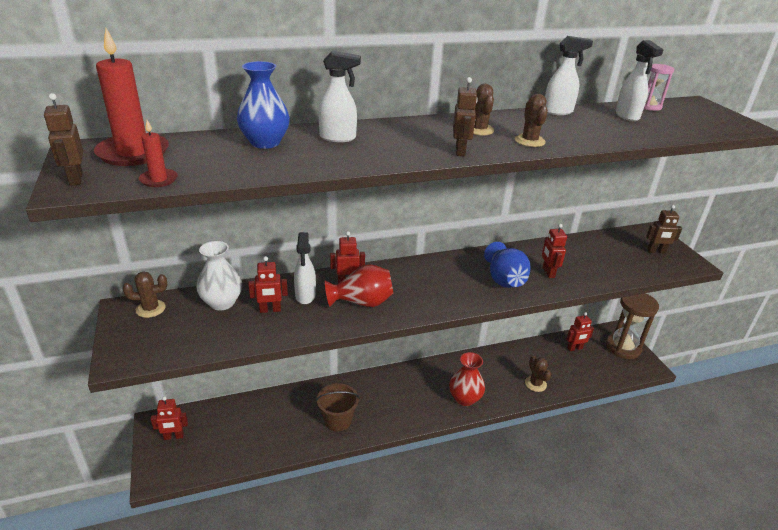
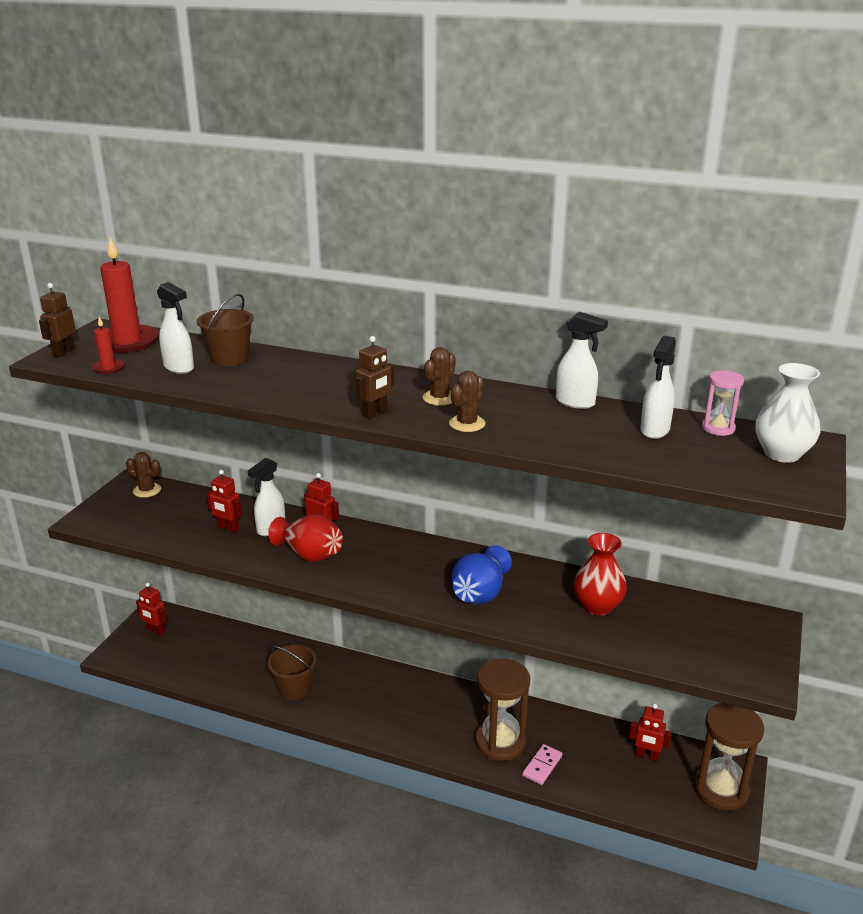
camera: 40 degrees right, 5 degrees down
white vase [197,241,242,310] -> white vase moved to [756,363,820,463]
blue vase [237,61,290,149] -> brown bucket [197,294,254,366]
white spray bottle [318,51,361,142] -> white spray bottle moved to [157,282,194,374]
red vase [449,352,485,406] -> red vase moved to [574,533,627,615]
brown cactus [525,356,551,392] -> pink domino [522,744,562,785]
red robot [542,224,567,278] -> none
brown robot [646,205,682,254] -> none
none -> brown hourglass [475,658,530,761]

